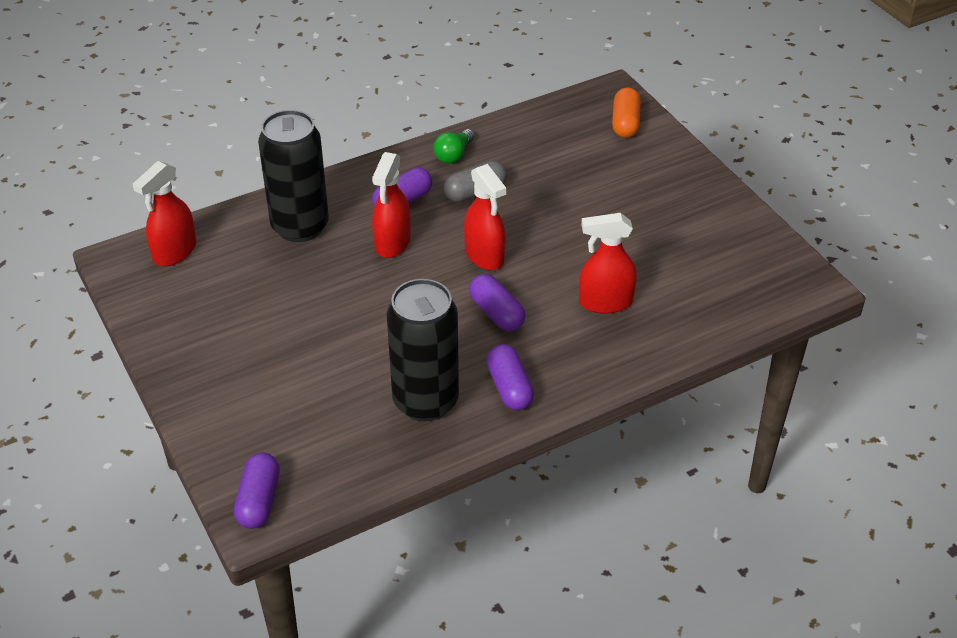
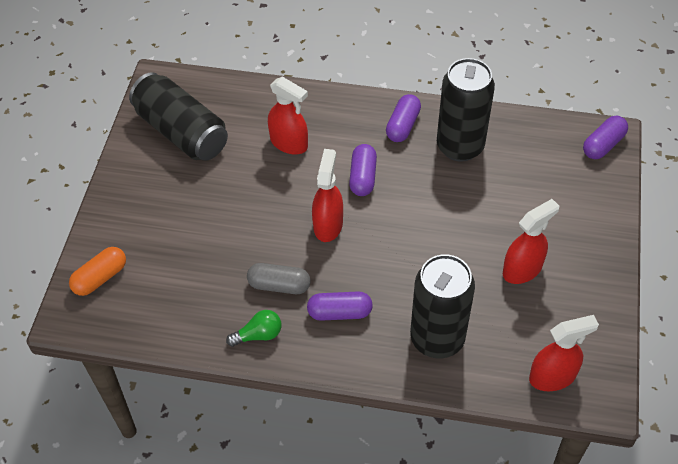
camera: 140 degrees left, 10 degrees up
red spray bottle [372,152,411,258] -> red spray bottle moved to [503,199,559,284]
none -> black can [129,72,228,161]

